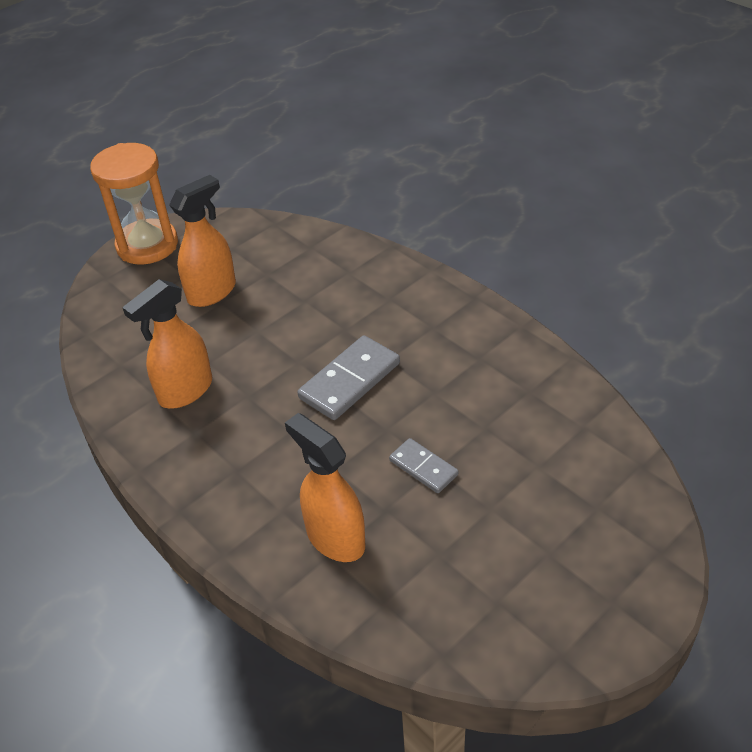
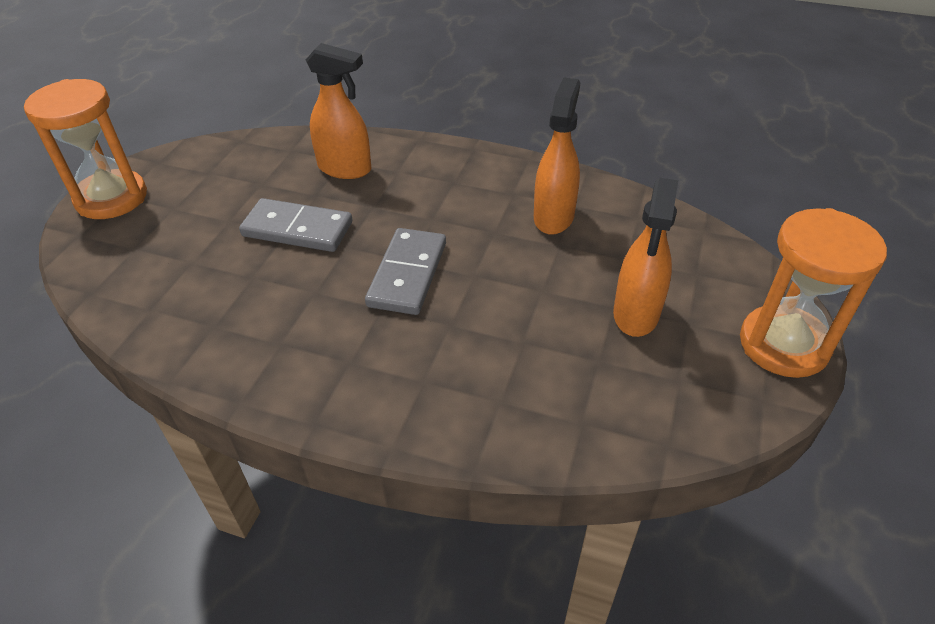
camera: 150 degrees right, 0 degrees up
grey domino [389,438,458,493] -> grey domino [239,198,353,252], size x1.69
none -> orange hourglass [24,79,147,219]

